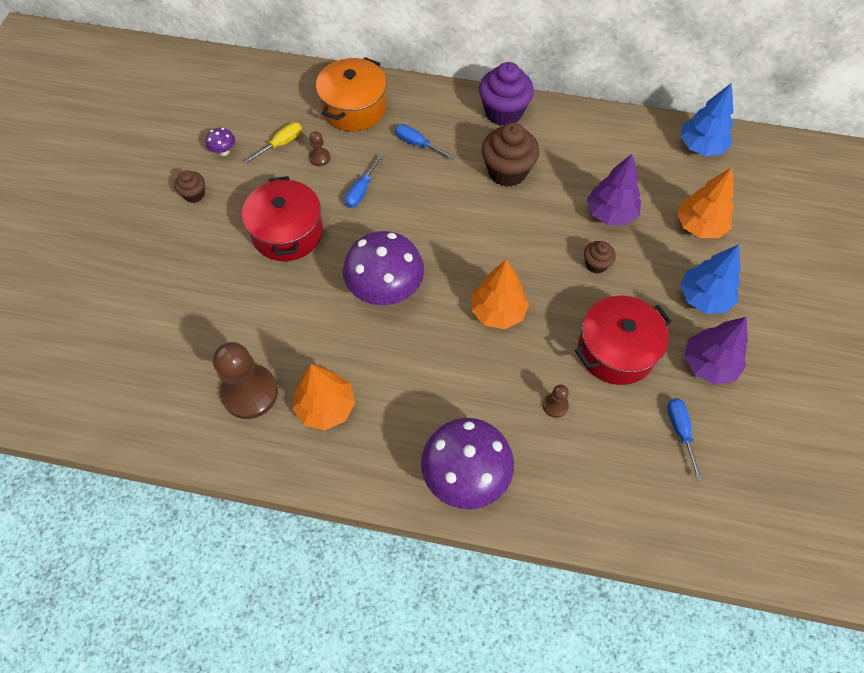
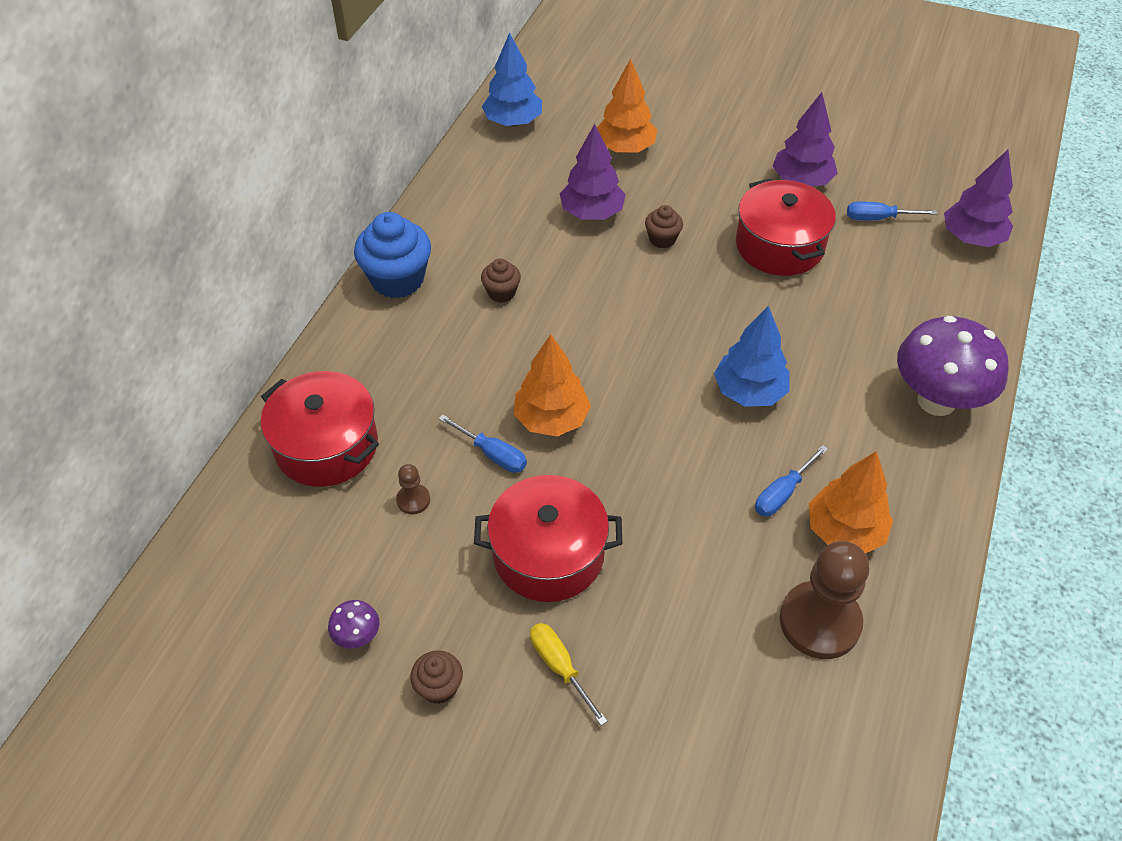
camera: 80 degrees left, 10 degrees down
yellow screwdriver [244,122,302,163] -> yellow screwdriver moved to [530,623,607,725]
orange pot [316,57,387,131] -> red pot [261,371,379,487]
purple mushroom [343,231,424,305] -> none
blue screwdriver [395,124,455,159] -> blue screwdriver moved to [755,445,828,516]
orange tree [471,259,529,329] -> orange tree moved to [514,334,591,436]
purple cupcake [479,62,534,126] -> blue cupcake [354,212,431,298]
brown cupcake [481,123,539,187] -> brown cupcake [481,259,521,303], size x0.52
brown pawn [543,384,569,418] -> none
blue tree [680,244,741,314] -> blue tree moved to [714,306,790,407]
none -> purple tree [944,150,1013,247]

